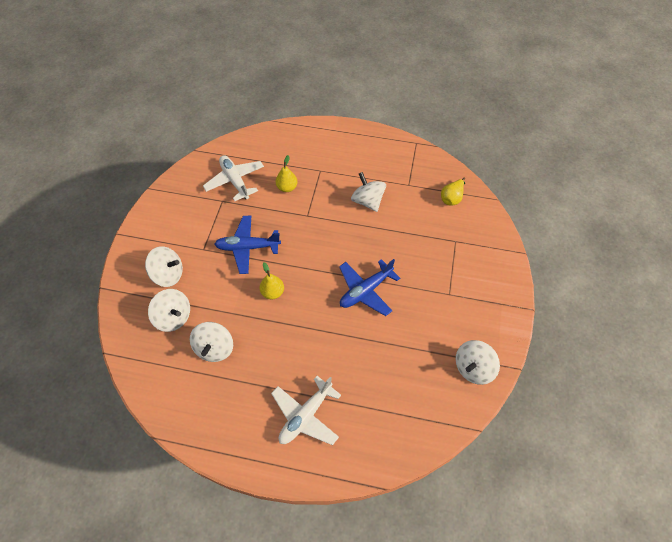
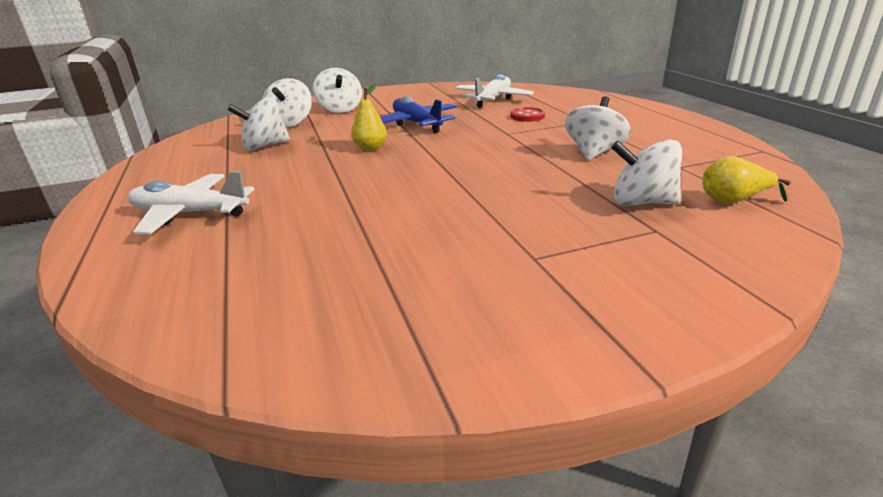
camera: 60 degrees right, 30 degrees down
yellow pear [276,155,298,192] -> red button [510,107,545,122]
blue plane [339,259,400,316] -> none
white spinning top [456,340,500,385] -> white spinning top moved to [611,139,682,206]

